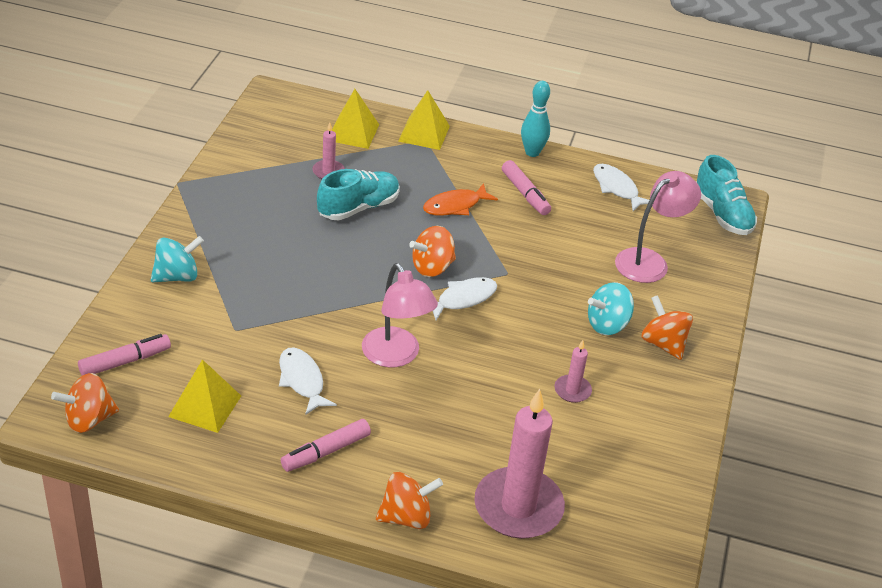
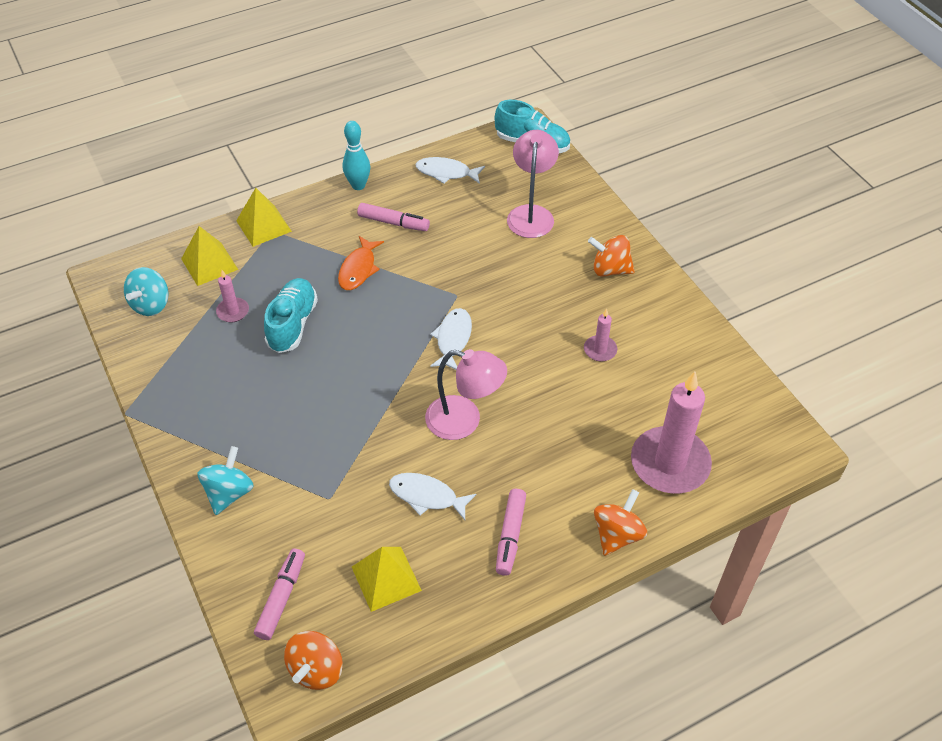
camera: 40 degrees left, 10 degrees up
orange spinning top [409,226,456,277] -> none
turquoise spinning top [588,282,634,335] -> turquoise spinning top moved to [124,267,168,316]

